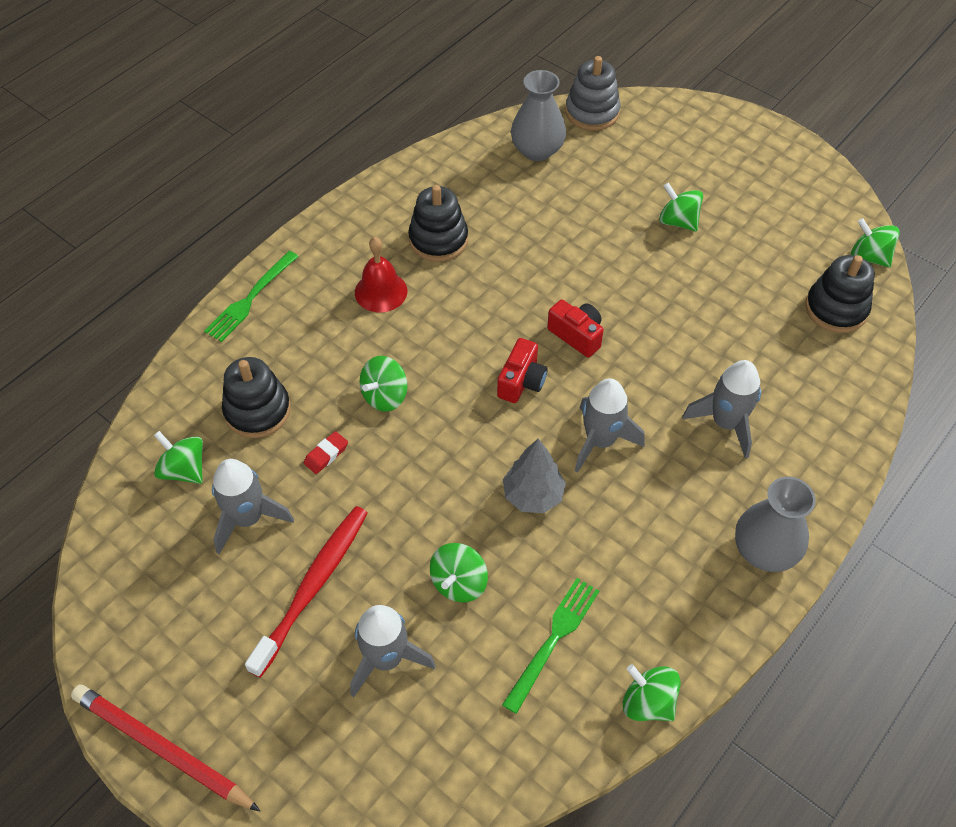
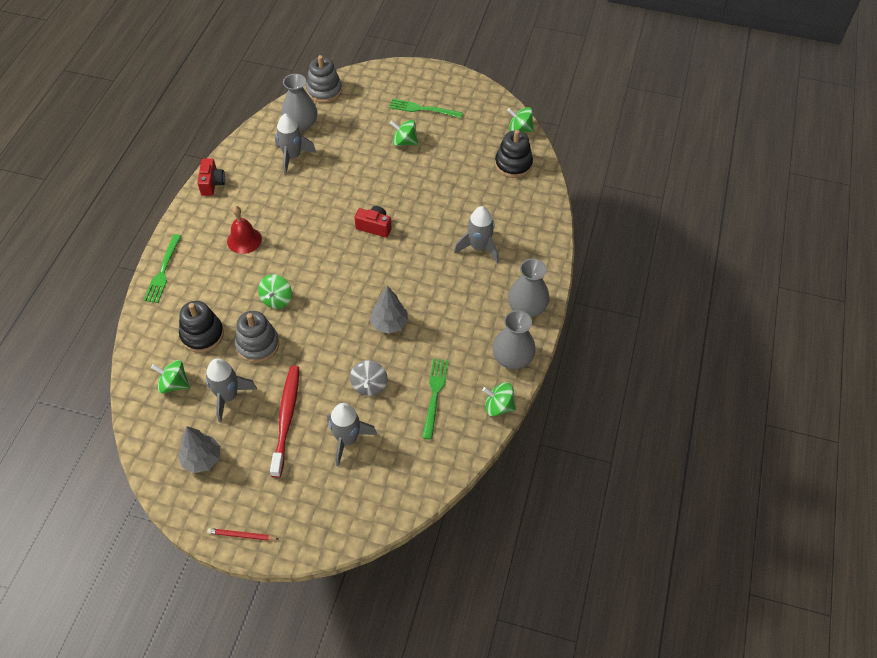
camera: 25 degrees left, 0 degrees up
red pencil [71,684,260,811] -> red pencil [207,528,279,541], size x0.51
red eraser [304,431,348,474] -> grey stacking toy [235,311,279,363]
black stacking toy [408,185,468,262] -> none
green spinning top [430,543,488,602] -> grey spinning top [350,360,388,396]
red camera [497,338,548,403] -> red camera moved to [197,159,225,196]
grey rocket [575,378,645,473] -> grey rocket moved to [275,114,316,175]
none -> grey tree [178,426,220,473]
none -> green fork [389,99,463,118]
none -> grey vase [493,310,536,369]

